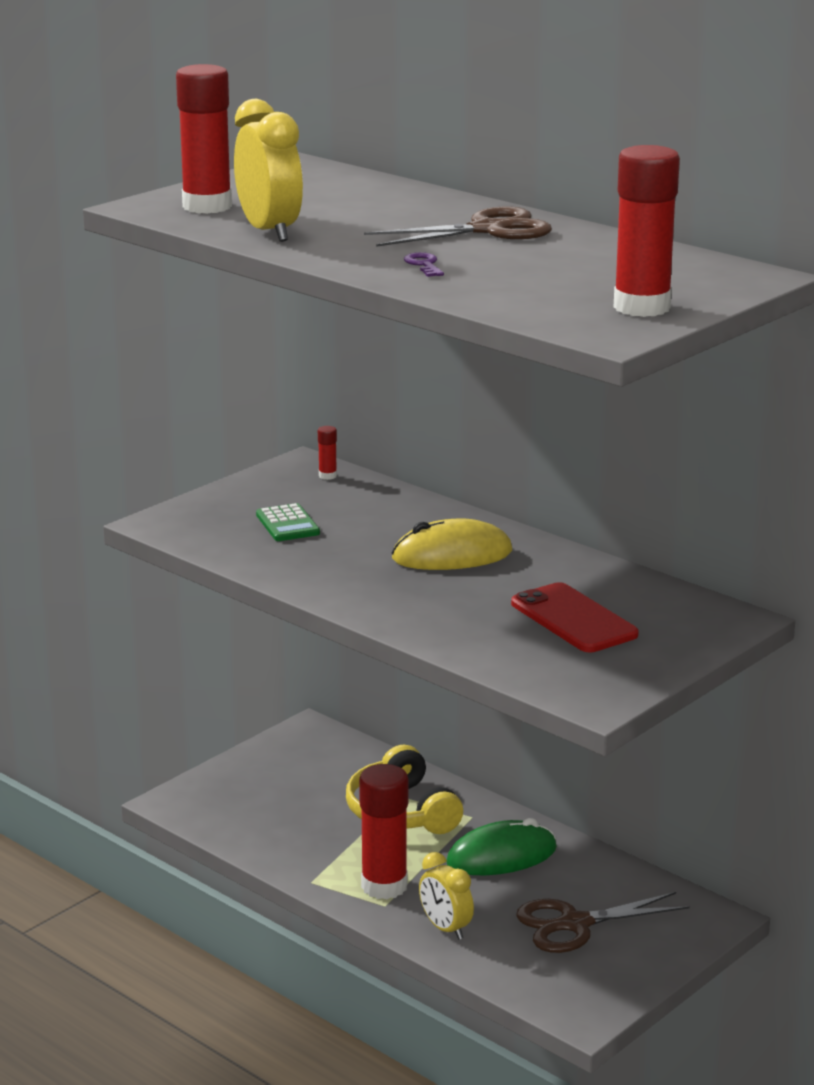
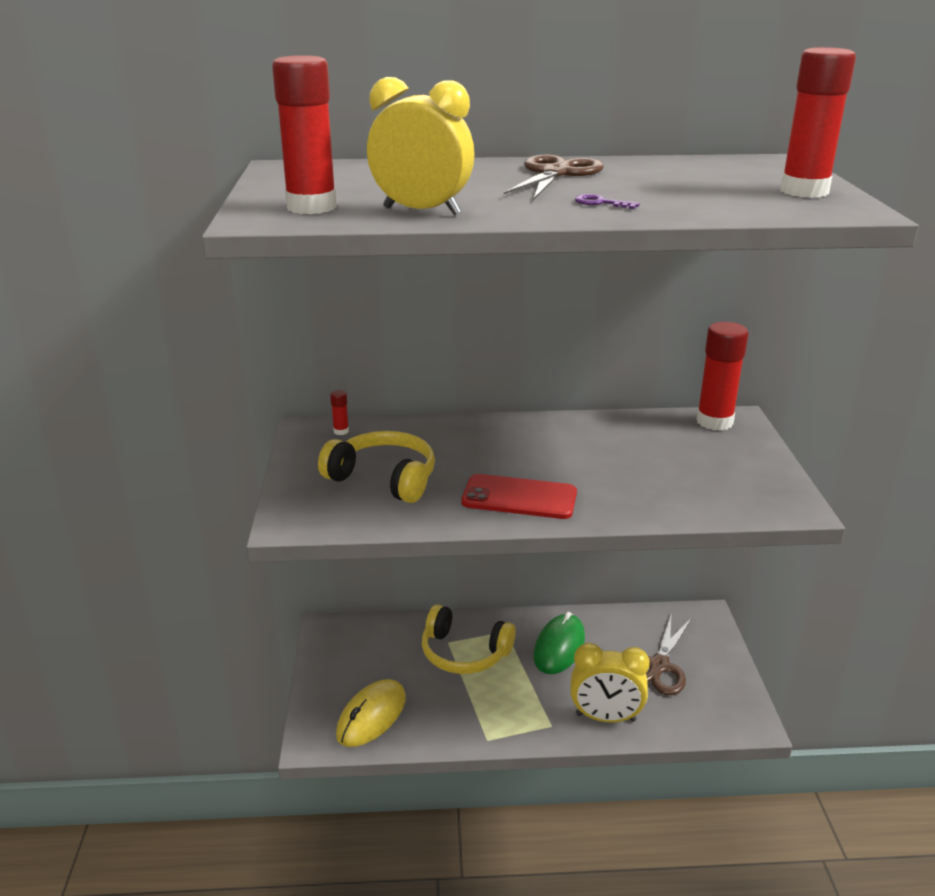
camera: 45 degrees left, 5 degrees up
green calculator [256,503,320,541] -> yellow headphones [318,431,435,503]
red glue stick [359,764,408,899] -> red glue stick moved to [696,322,749,431]
yellow mouse [391,519,512,570] -> yellow mouse moved to [336,679,406,747]
yellow clock [419,852,474,940] -> yellow clock [570,643,650,723], size x1.52
red phone [511,582,639,652] -> red phone moved to [462,474,577,519]

